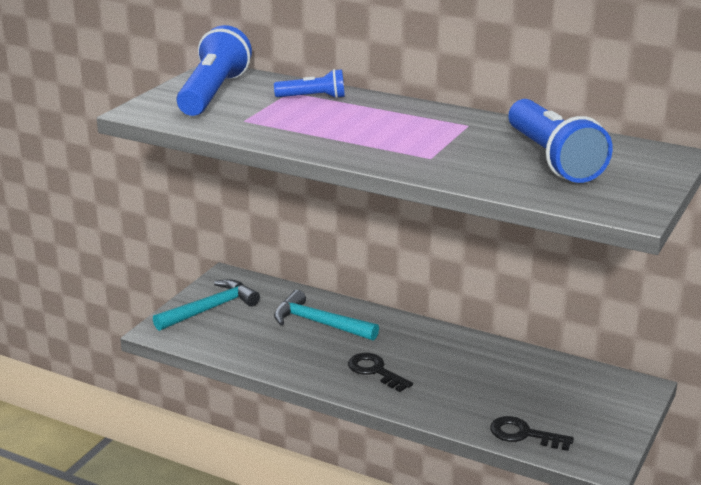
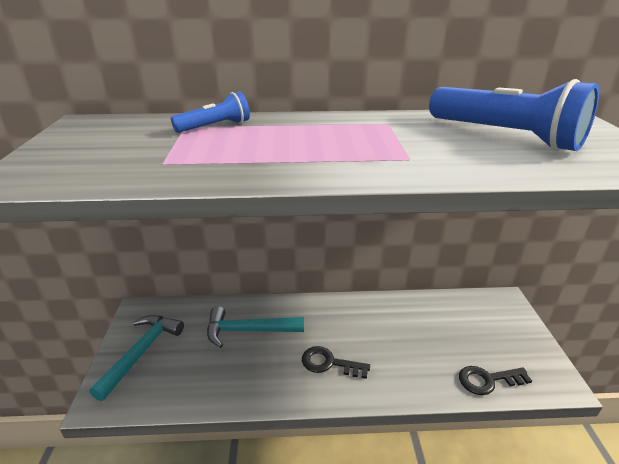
camera: 30 degrees left, 5 degrees up
blue flashlight [177,25,252,116] -> none

